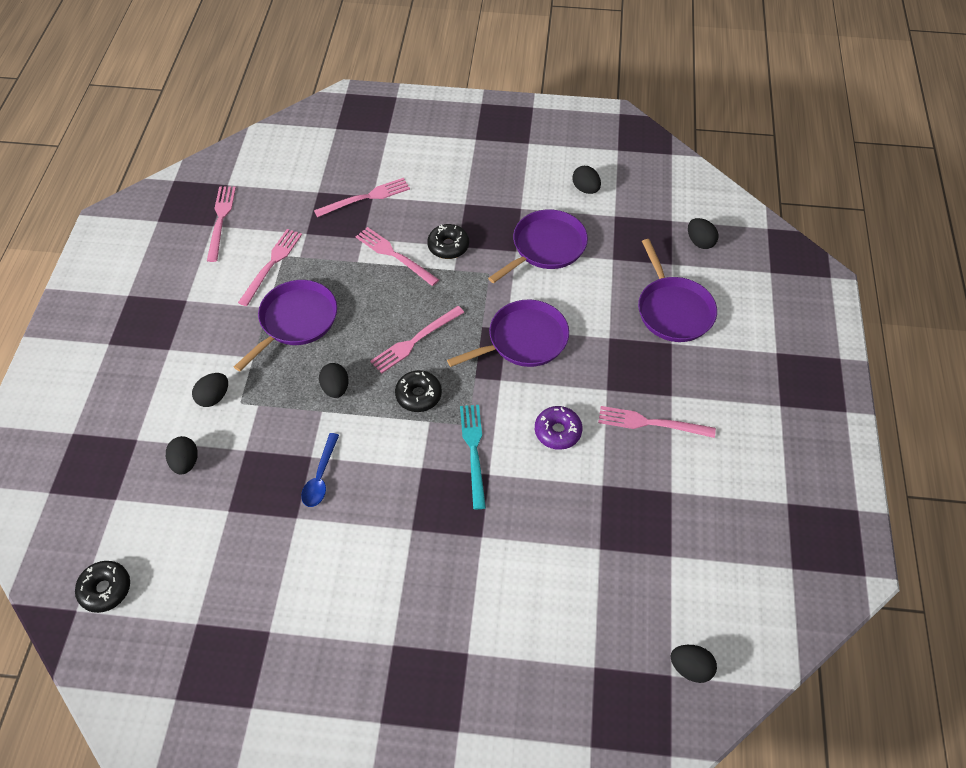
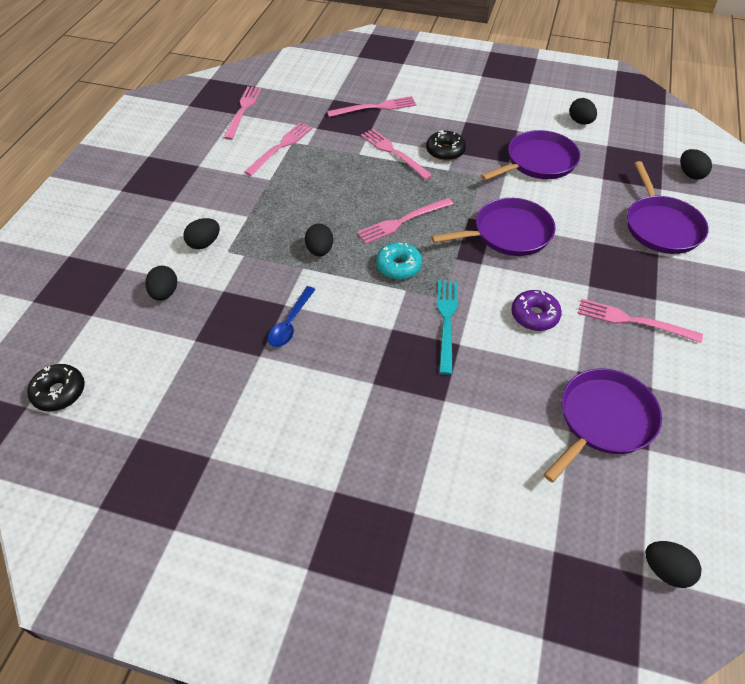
camera: 10 degrees right, 5 degrees down
purple pan [234,280,337,371] -> purple pan moved to [544,368,662,482]
black donut [395,370,442,412] -> turquoise donut [376,242,422,280]

